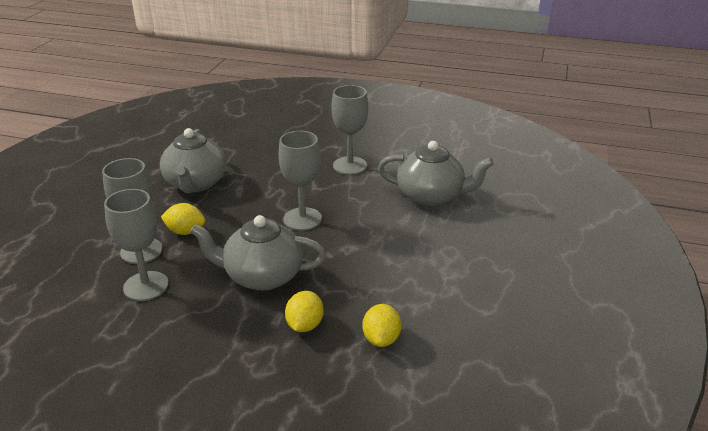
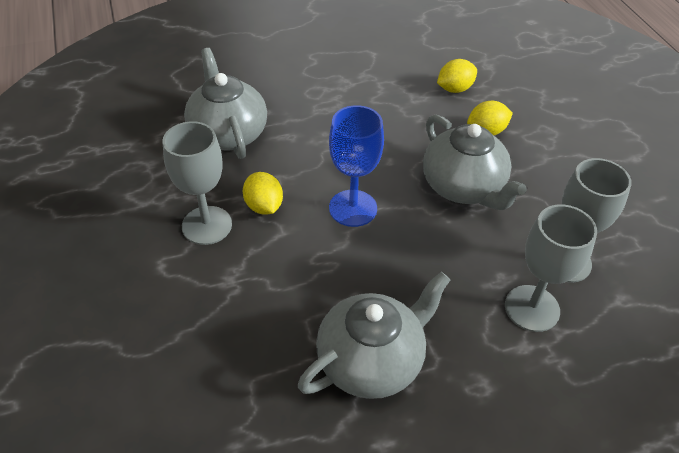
camera: 125 degrees left, 15 degrees up
yellow lemon [161,203,205,235] -> yellow lemon moved to [243,172,283,215]
grey goblet [278,131,322,231] -> blue goblet [329,105,384,227]

